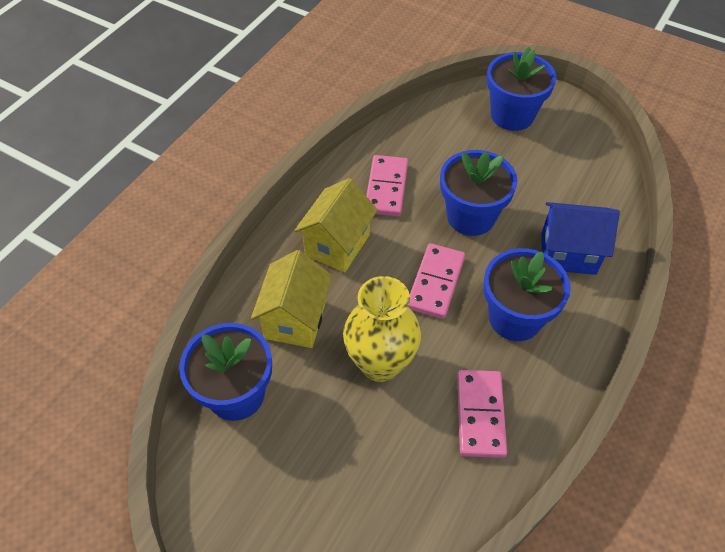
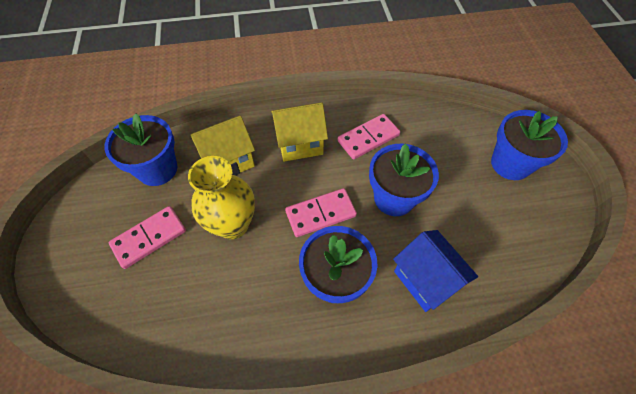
camera: 50 degrees right, 5 degrees up
pink domino [457,370,507,458] -> pink domino moved to [108,206,186,269]

